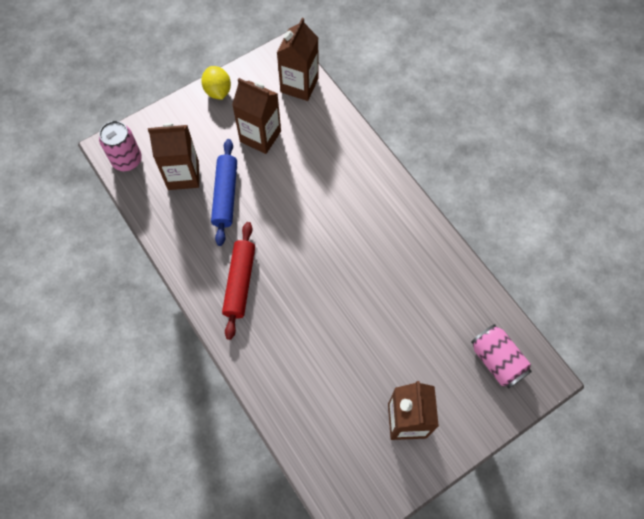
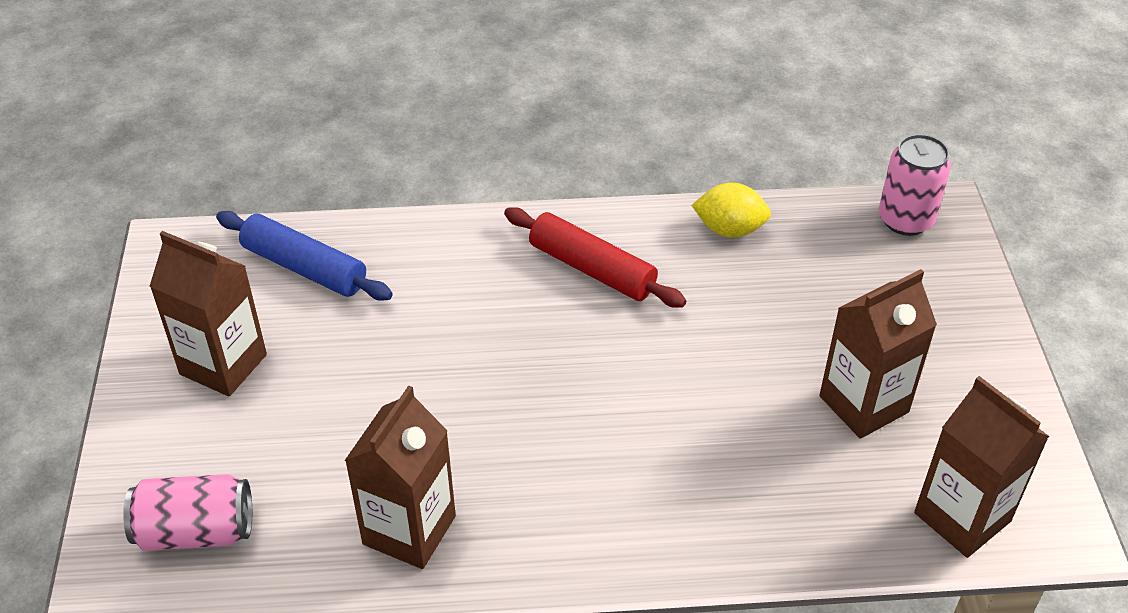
camera: 120 degrees right, 20 degrees down
brown carton [148,123,199,190] -> brown carton moved to [344,385,456,569]
yellow lemon [201,66,231,100] -> yellow lemon moved to [692,183,771,238]
blue rolling pin [211,139,237,246] -> blue rolling pin moved to [216,211,393,301]

